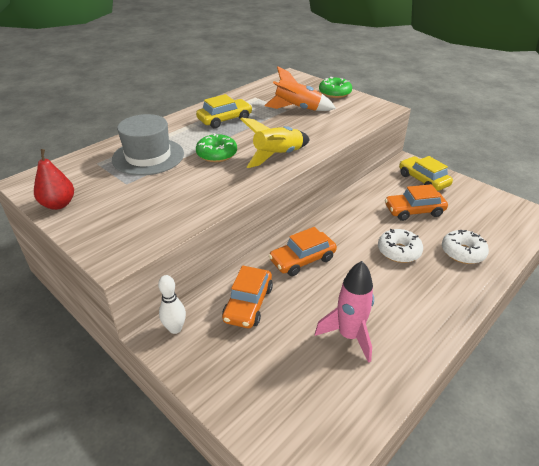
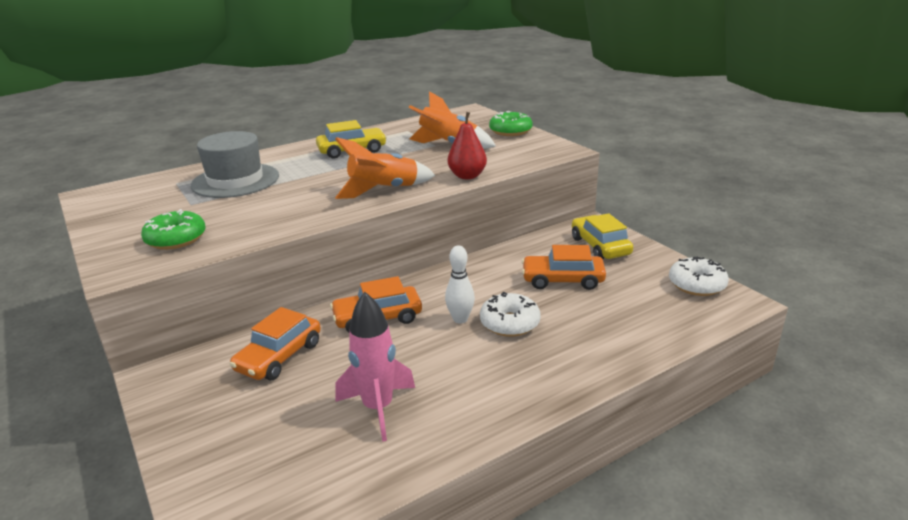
camera: 15 degrees right, 10 degrees down
red pear [34,149,74,210] -> red pear moved to [448,112,487,179]
white bowling pin [158,275,186,334] -> white bowling pin moved to [445,245,475,323]
green donut [196,133,237,162] -> green donut moved to [141,209,206,250]
yellow rocket [241,117,310,168] -> orange rocket [335,137,435,199]
white donut [442,230,489,264] -> white donut moved to [669,257,729,296]

